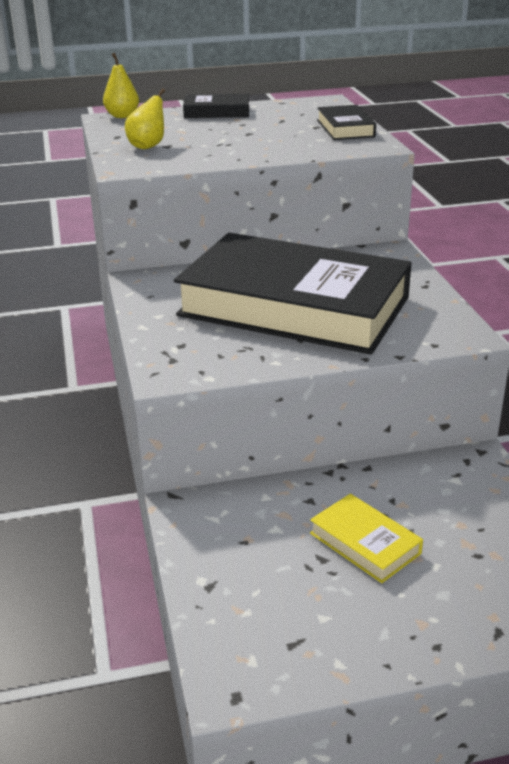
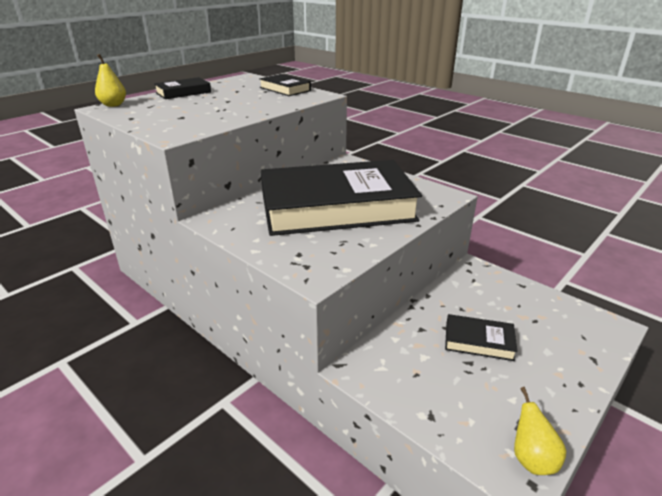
camera: 35 degrees left, 0 degrees up
yellow pear [125,88,165,149] -> yellow pear moved to [514,387,566,475]
yellow book [310,494,423,583] -> black book [445,314,518,361]

